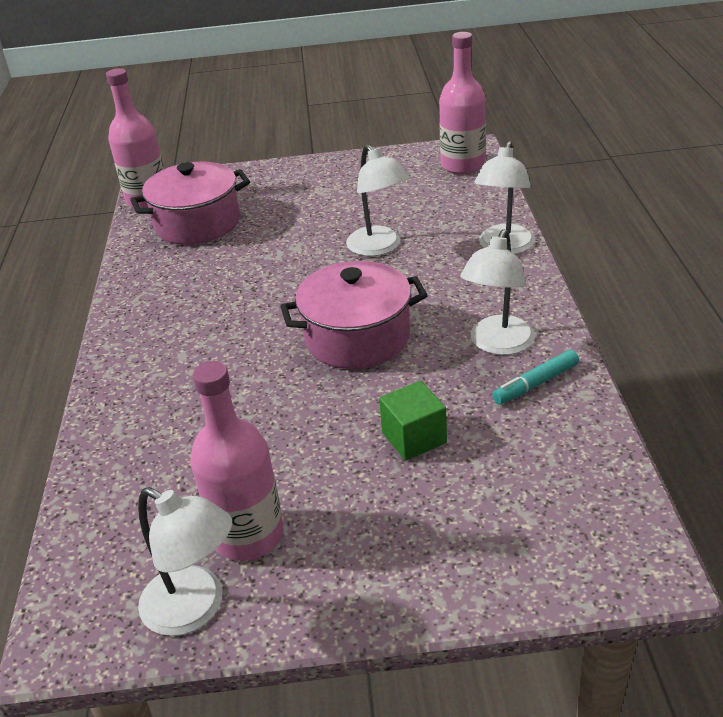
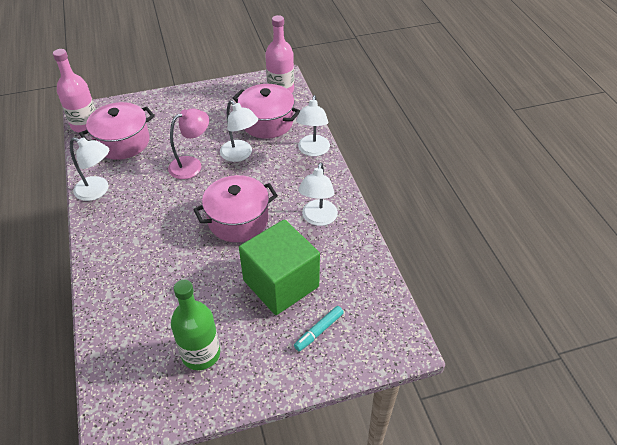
camera: 15 degrees left, 10 degrees up
white lamp [138,487,232,636] -> white lamp moved to [70,137,109,201]
pink bottle [190,361,284,561] -> green bottle [171,280,220,370]
green cube [379,381,447,460] -> green cube [239,220,320,315], size x2.10
turquoise marker [492,350,579,405] -> turquoise marker moved to [294,306,344,351]
none -> pink lamp [168,108,209,179]
none -> pink pot [232,84,300,139]

